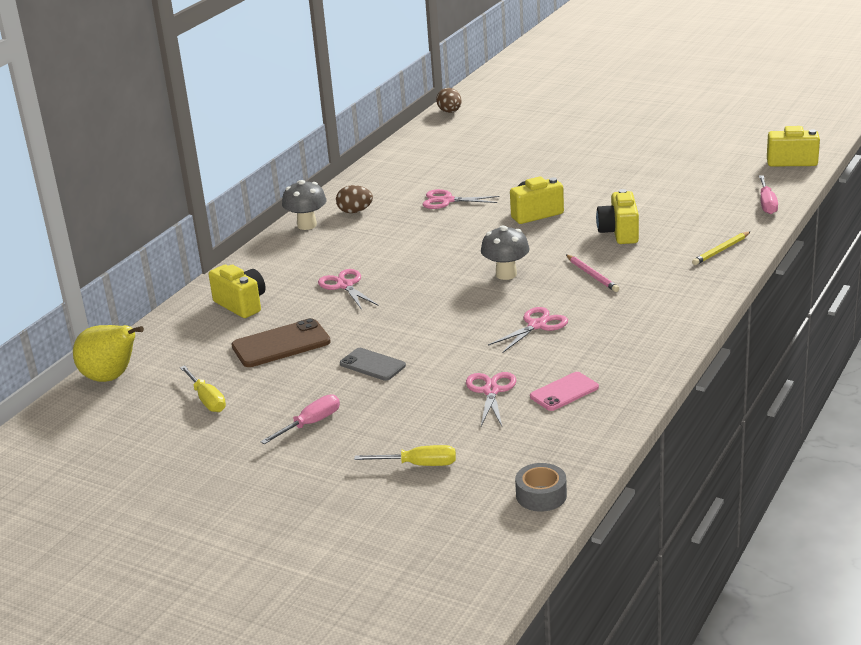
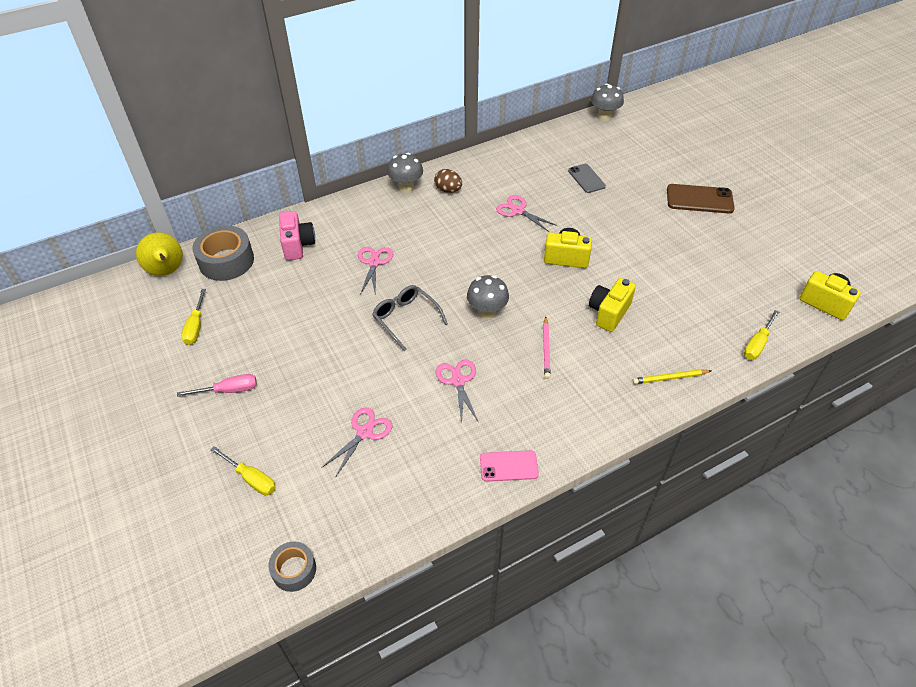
camera: 30 degrees right, 20 degrees up
yellow camera [209,265,266,318] -> pink camera [279,211,315,260]
brown phone [232,318,331,367] -> brown phone moved to [667,184,734,214]
grey phone [340,348,406,381] -> grey phone moved to [568,164,606,193]
brown egg [436,88,462,113] -> grey mushroom [591,83,624,122]
pink scissors [488,307,568,353] -> pink scissors turned 90 degrees counterclockwise [436,360,478,424]
pink phone [530,372,599,411] -> pink phone moved to [480,450,539,482]
pink screwdriver [759,175,778,214] -> yellow screwdriver [744,310,779,360]
none -> grey tape [192,225,254,281]
none -> grey glasses [372,285,448,351]

